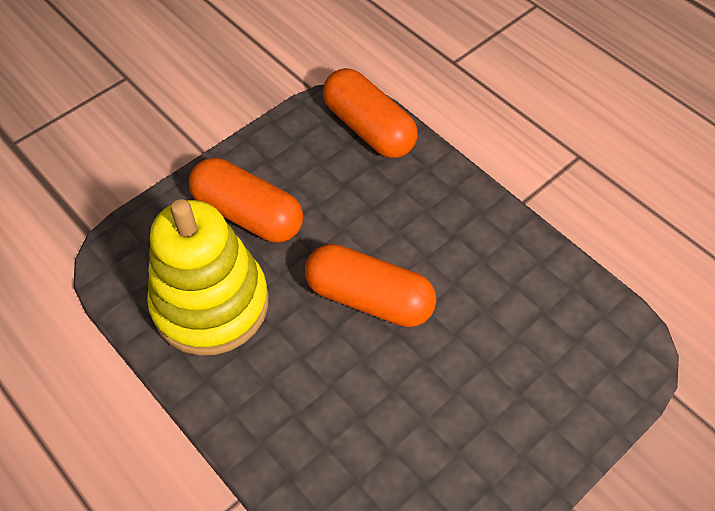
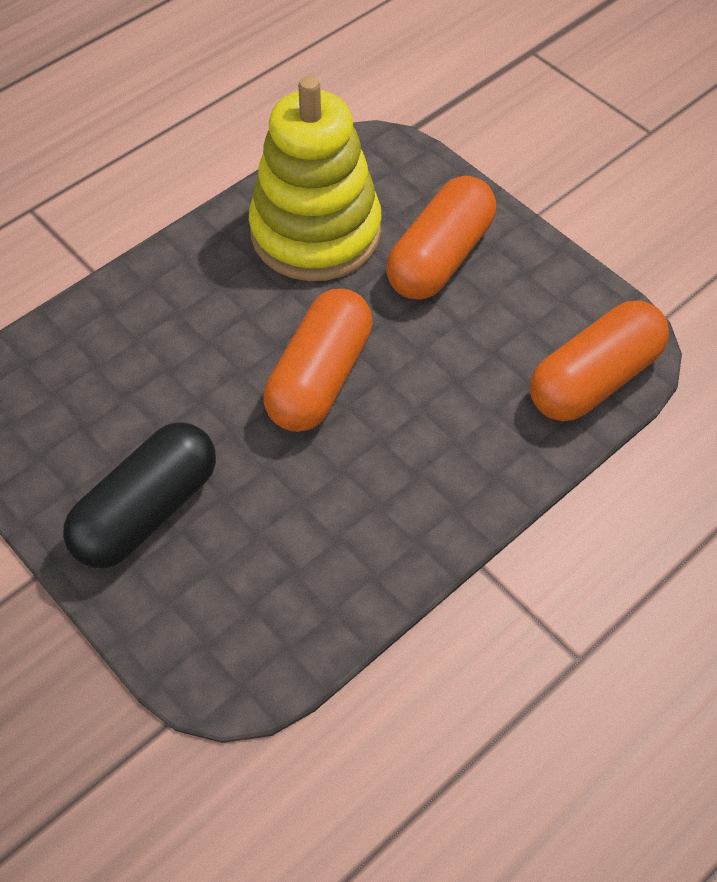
camera: 90 degrees right, 0 degrees up
none -> black capsule [63,422,216,568]

